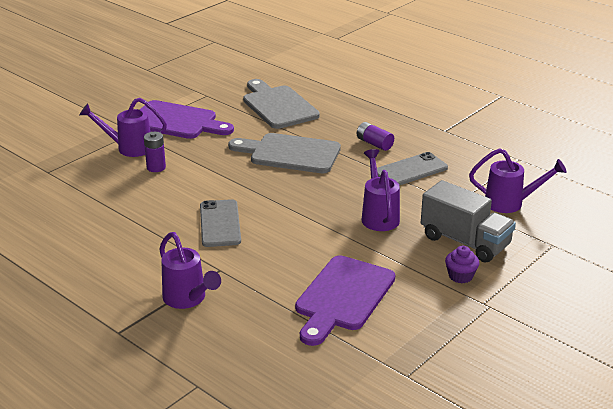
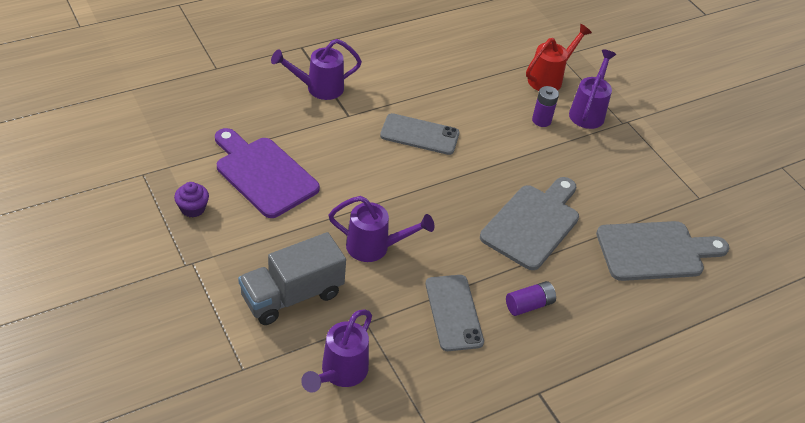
camera: 105 degrees right, 15 degrees up
purple cutting board [140,100,234,139] -> none
purple cupcake [445,246,480,283] -> purple cupcake moved to [174,182,209,217]
none -> red watering can [526,24,592,91]

